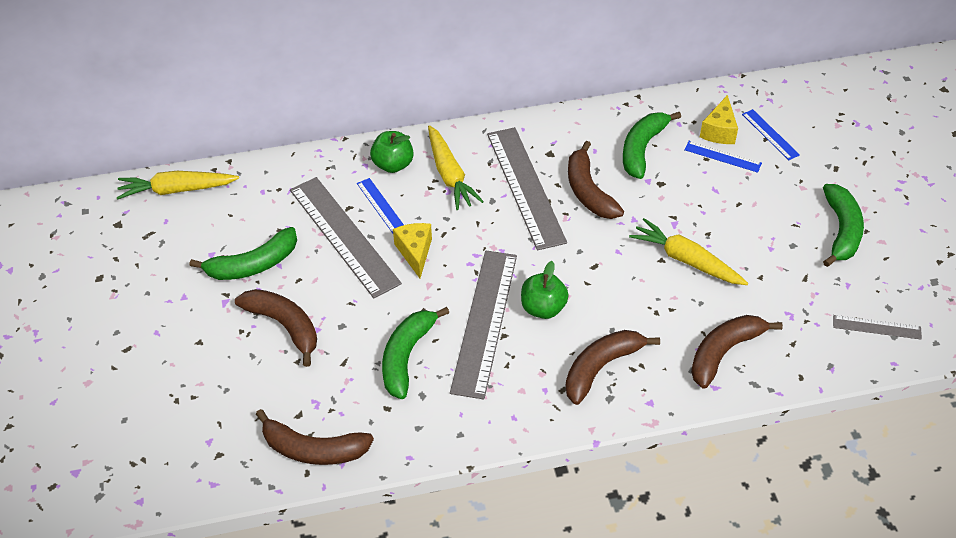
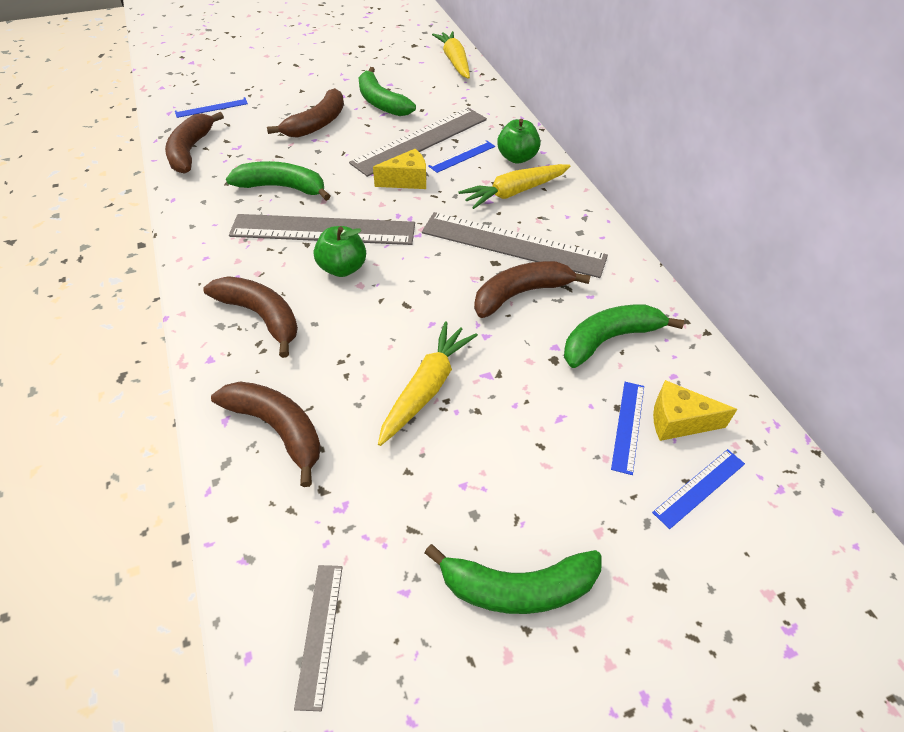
camera: 80 degrees right, 0 degrees up
grey ruler [487,127,567,251] -> grey ruler turned 45 degrees clockwise [422,212,608,278]
green banana [623,112,681,179] -> green banana turned 45 degrees counterclockwise [564,305,684,368]
none -> blue ruler [175,97,248,118]

